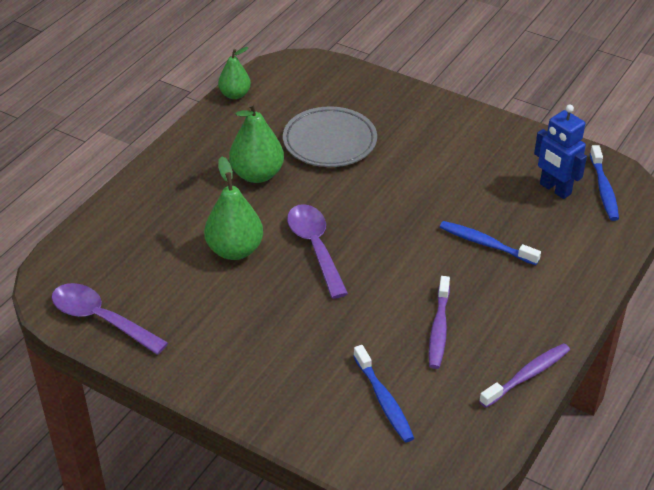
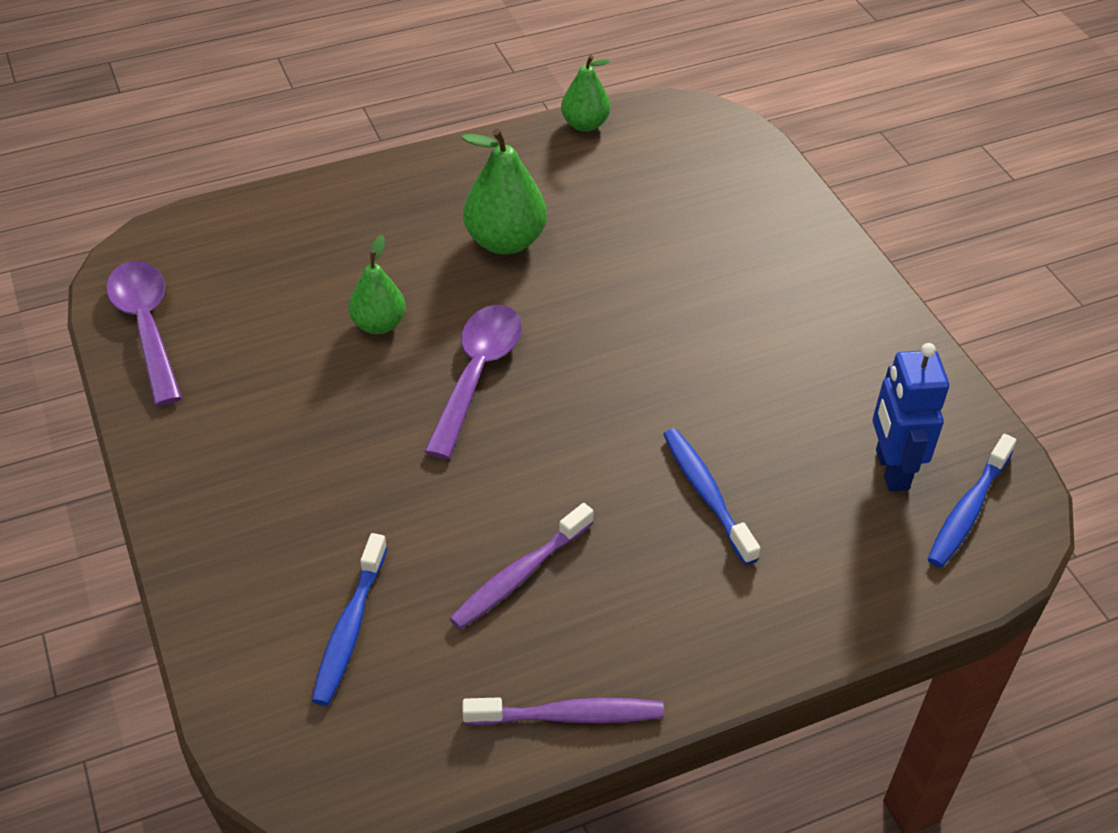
camera: 35 degrees right, 5 degrees up
green pear [204,156,263,260] -> green pear [348,235,406,334], size x0.64
grey plate [283,107,377,167] -> none

